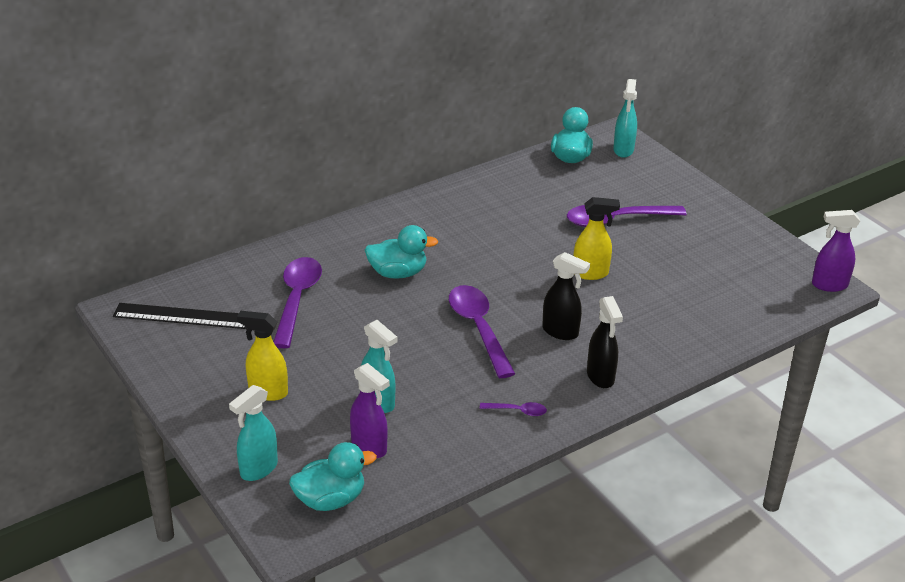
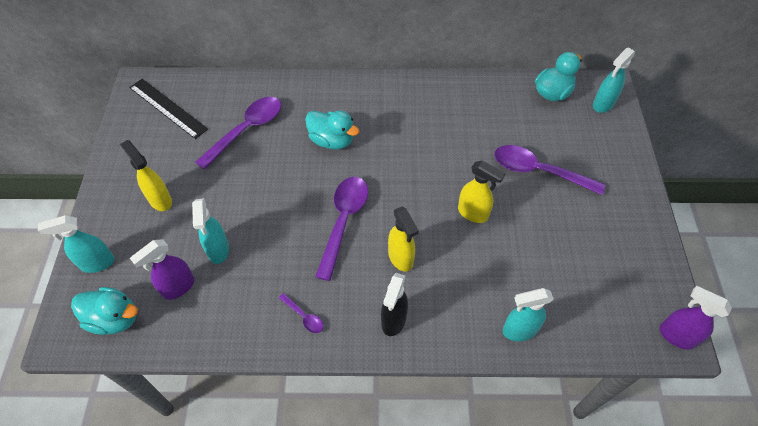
camera: 35 degrees right, 20 degrees up
purple spray bottle [350,363,390,458] -> purple spray bottle turned 60 degrees clockwise [130,239,194,300]
black spray bottle [542,252,590,340] -> yellow spray bottle [388,207,419,272]
none -> turquoise spray bottle [502,288,554,341]

